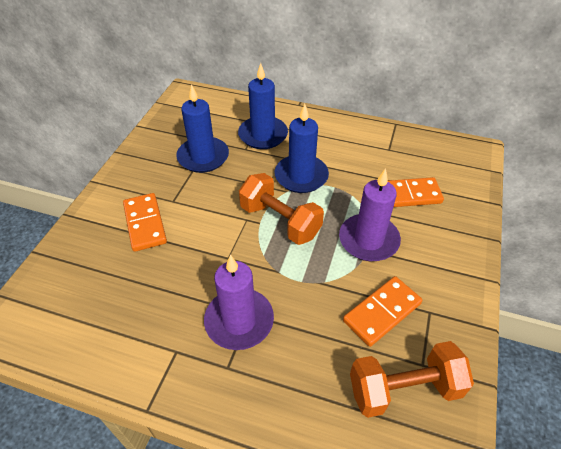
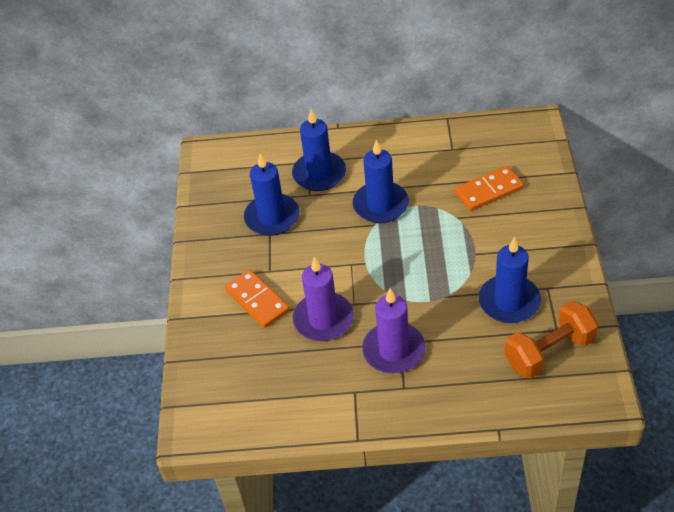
camera: 15 degrees left, 0 degrees up
orange dumbbell [239,173,324,245] -> none
purple candle [339,168,401,261] -> purple candle moved to [293,257,354,341]
orange domino [343,276,423,347] -> blue candle [479,237,541,323]

